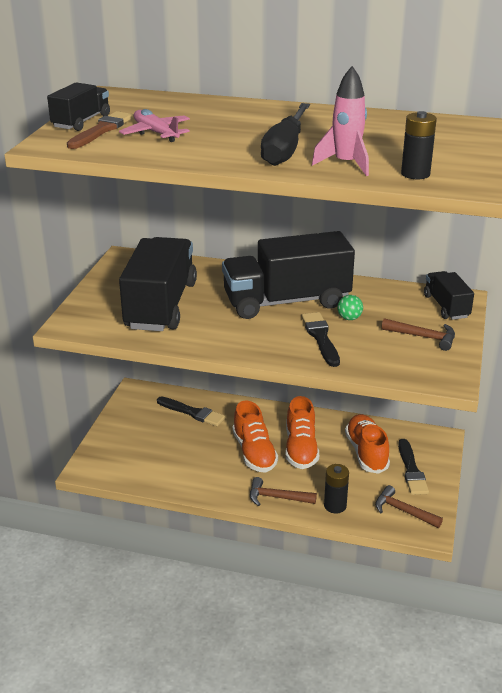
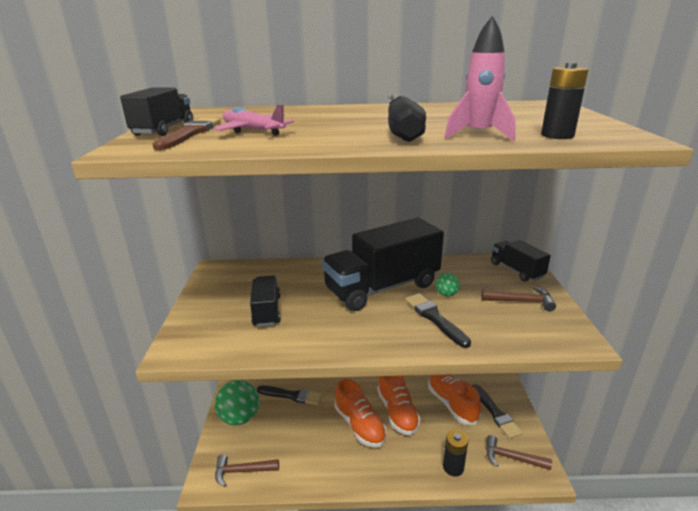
camera: 15 degrees left, 5 degrees down
black truck [119,237,197,331] -> black truck [250,275,280,327], size x0.51
brown hammer [250,477,317,506] -> brown hammer moved to [215,454,279,487]
none -> green ball [215,380,259,426]

